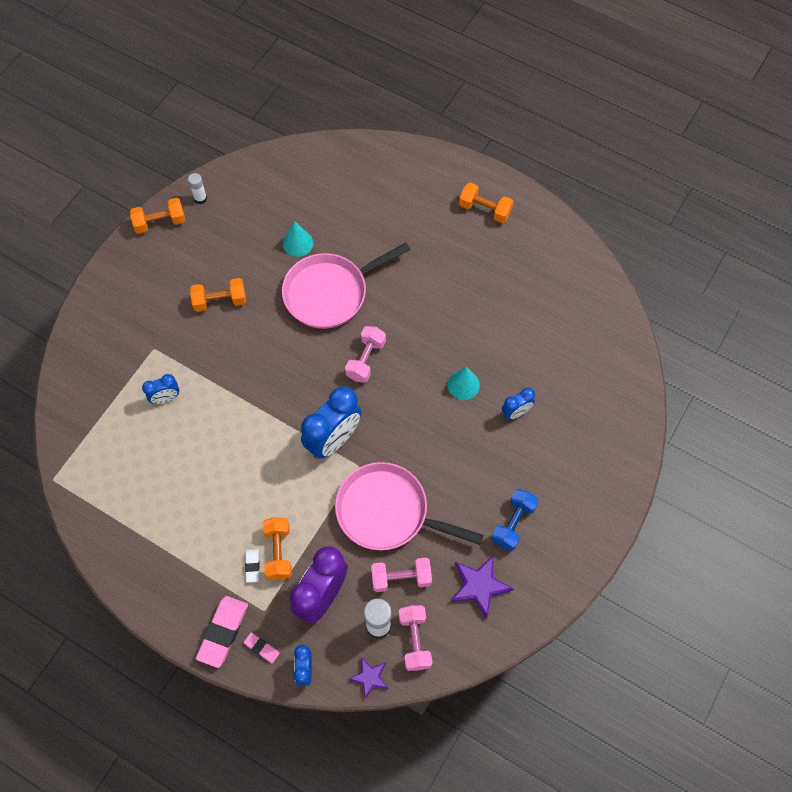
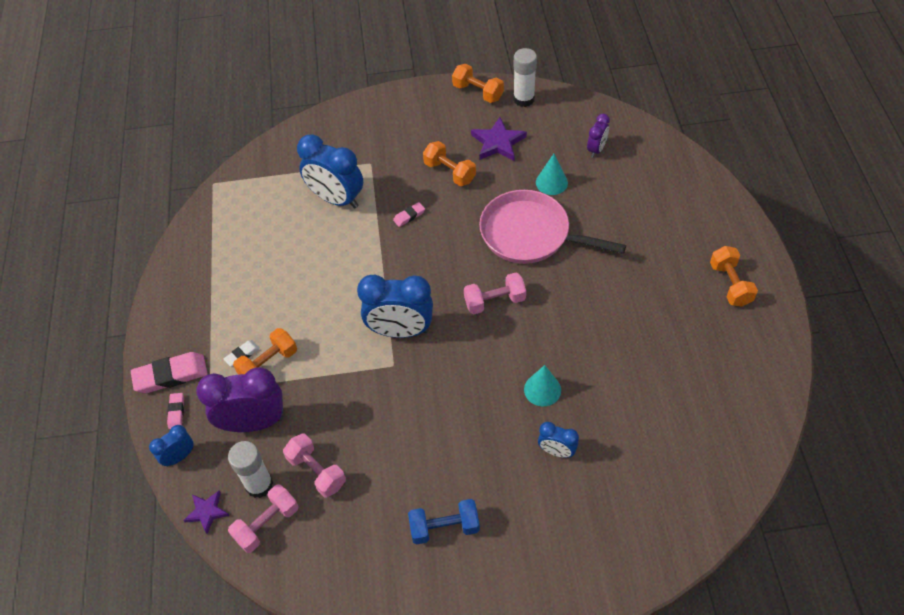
camera: 55 degrees right, 10 degrees down
blue clock [142,374,179,404] -> blue clock [297,134,363,209], size x1.94
white glue stick [188,173,207,204] -> white glue stick [513,48,537,107], size x1.64
pink pan [335,462,484,550] -> none
purple star [451,556,513,619] -> purple star moved to [471,117,527,161]
none -> pink eraser [393,202,425,227]
none -> purple clock [587,114,610,158]

